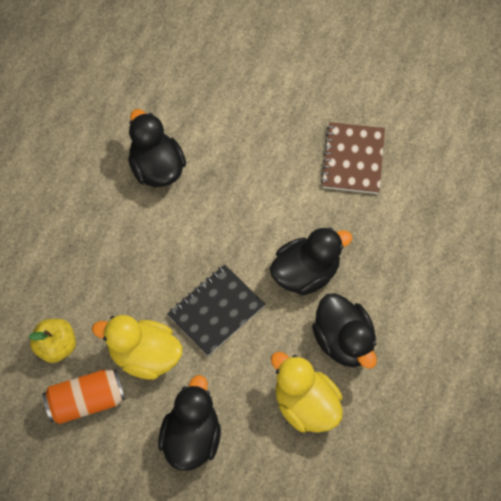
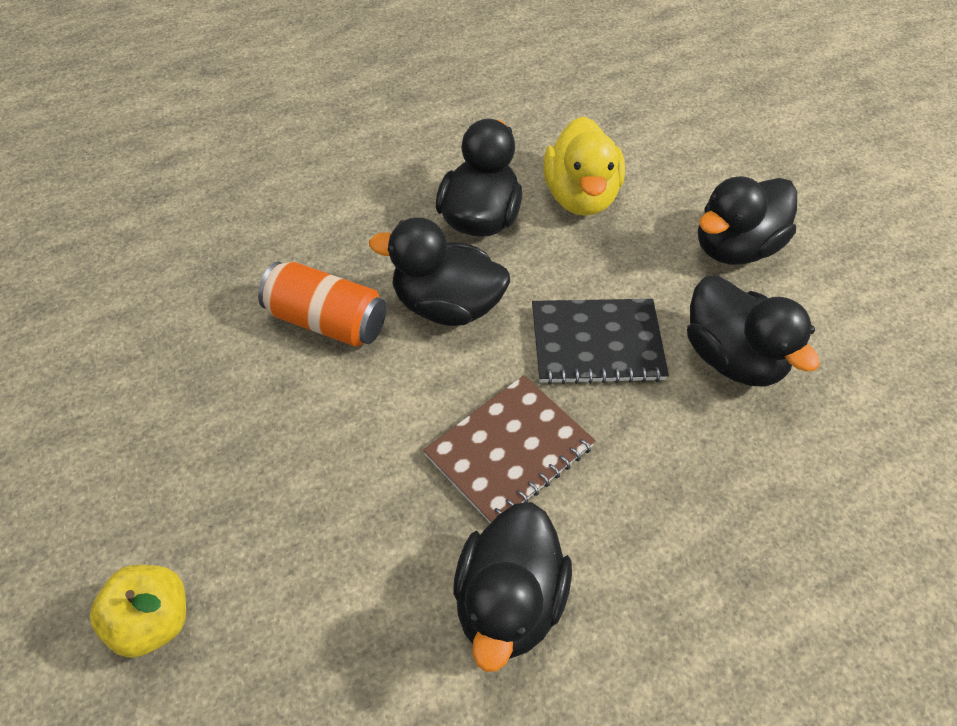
camera: 140 degrees left, 10 degrees down
yellow apple [29,319,76,363] -> yellow apple moved to [90,565,186,658]
orange can [42,369,125,424] -> orange can moved to [258,261,387,347]
yellow duck [92,315,183,380] -> black duck [687,275,820,387]
brown notebook [321,122,385,194] -> brown notebook moved to [423,375,596,523]

